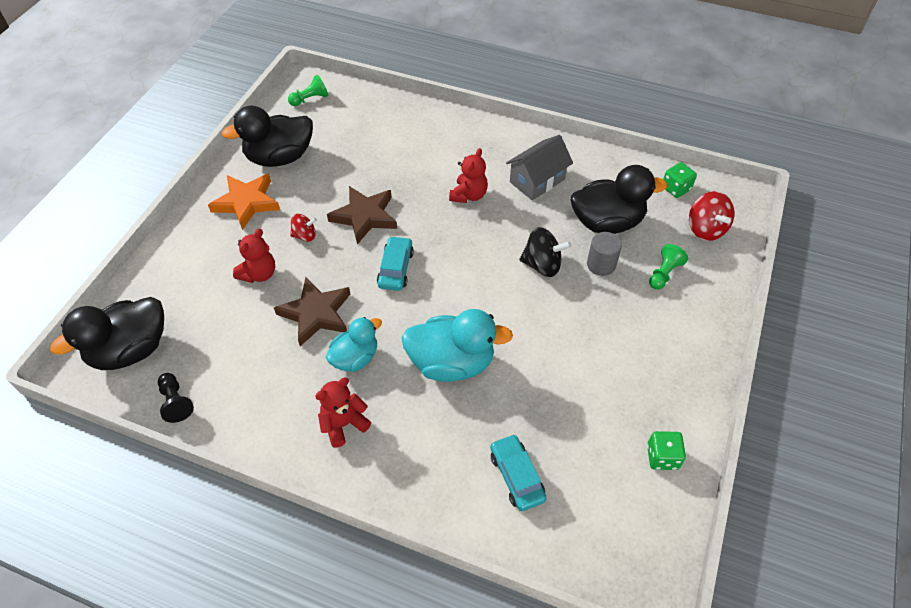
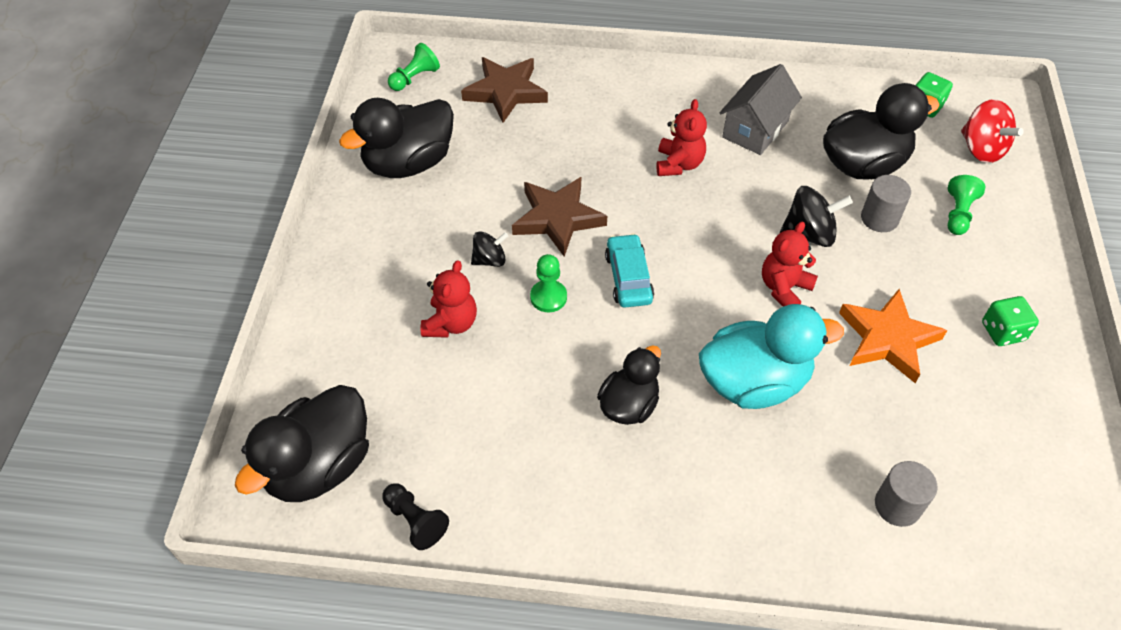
camera: 15 degrees left, 0 degrees up
orange star [208,174,280,230] -> orange star moved to [839,289,947,383]
brown star [274,277,350,346] -> brown star moved to [461,57,548,123]
red spinning top [290,214,317,242] -> black spinning top [471,231,508,267]
red teddy bear [315,378,371,447] -> red teddy bear moved to [762,222,818,307]
turquoise duck [326,317,382,372] -> black duck [597,345,661,425]
turquoise car [490,434,547,511] -> grey cylinder [875,461,938,527]
green dice [647,431,686,470] -> green dice moved to [982,296,1039,346]
none -> green pawn [530,254,567,312]

